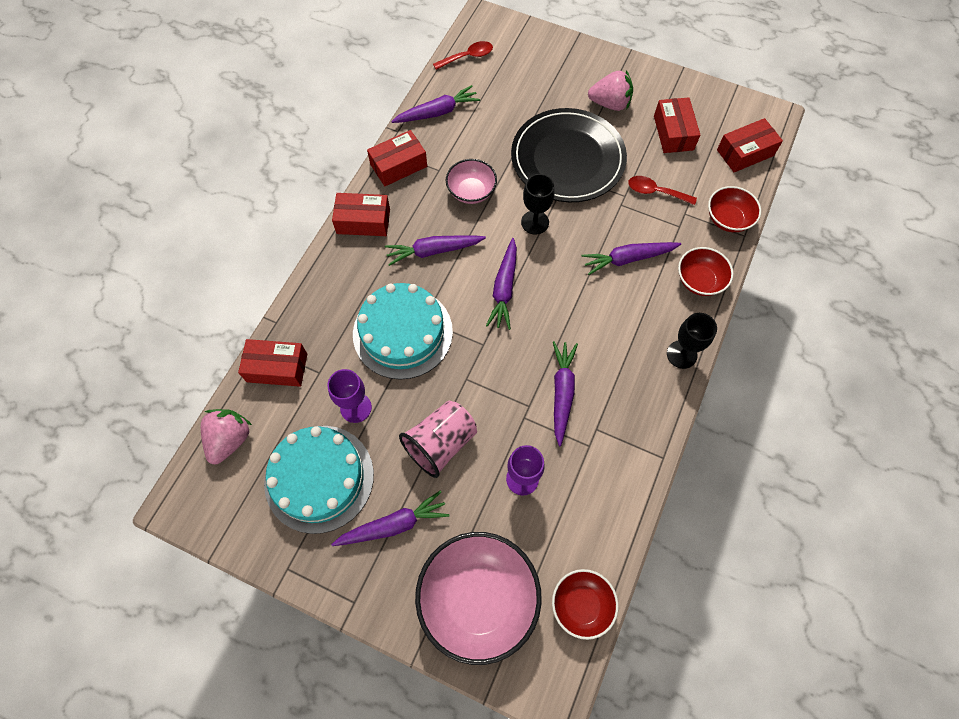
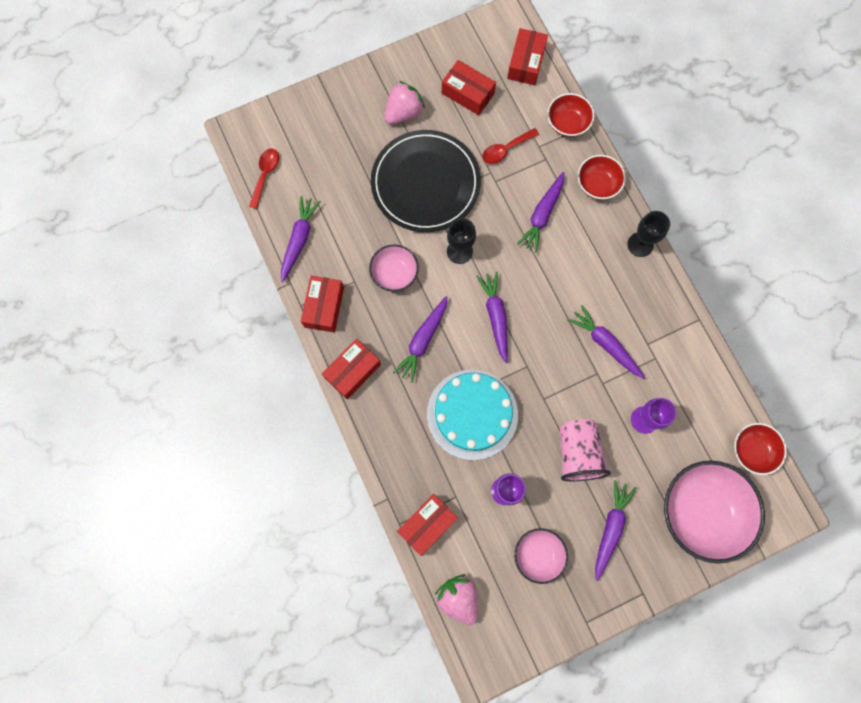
camera: 50 degrees left, 10 degrees up
turquoise cake [264,426,374,534] -> pink bowl [514,528,568,584]
purple carrot [486,238,517,330] -> purple carrot turned 150 degrees counterclockwise [476,272,508,363]

